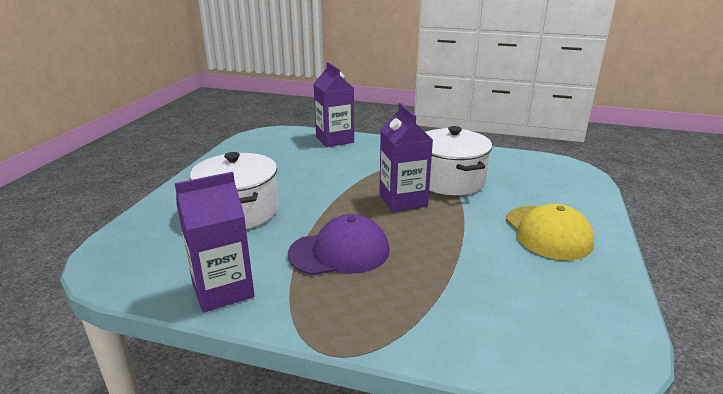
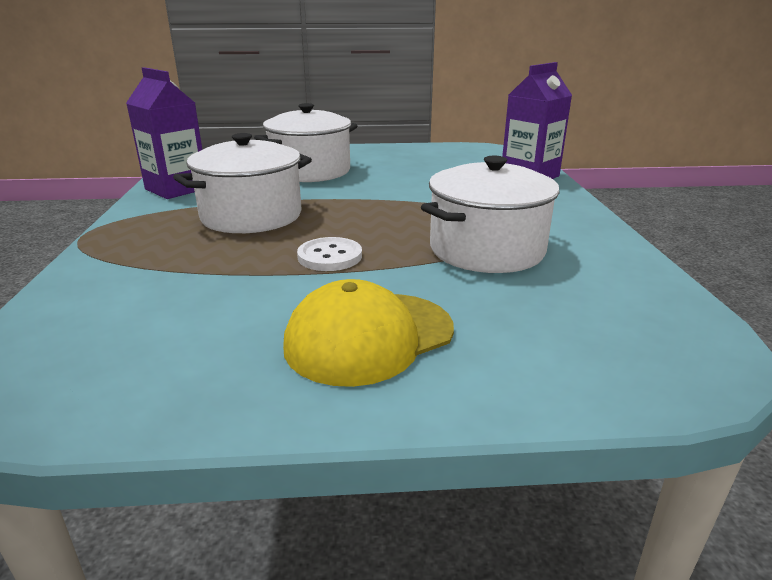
camera: 70 degrees right, 0 degrees up
purple cap [288,214,390,275] -> white pot [173,133,312,233]
purple carton [379,103,433,212] -> none
none -> white button [297,237,362,271]

